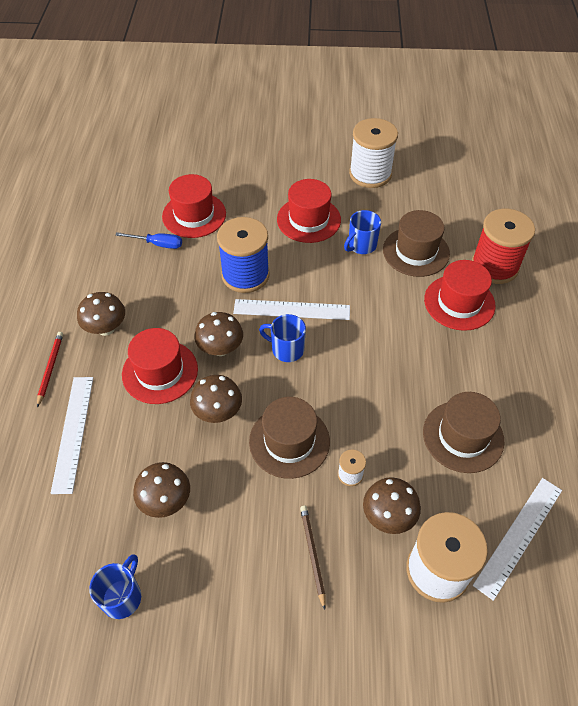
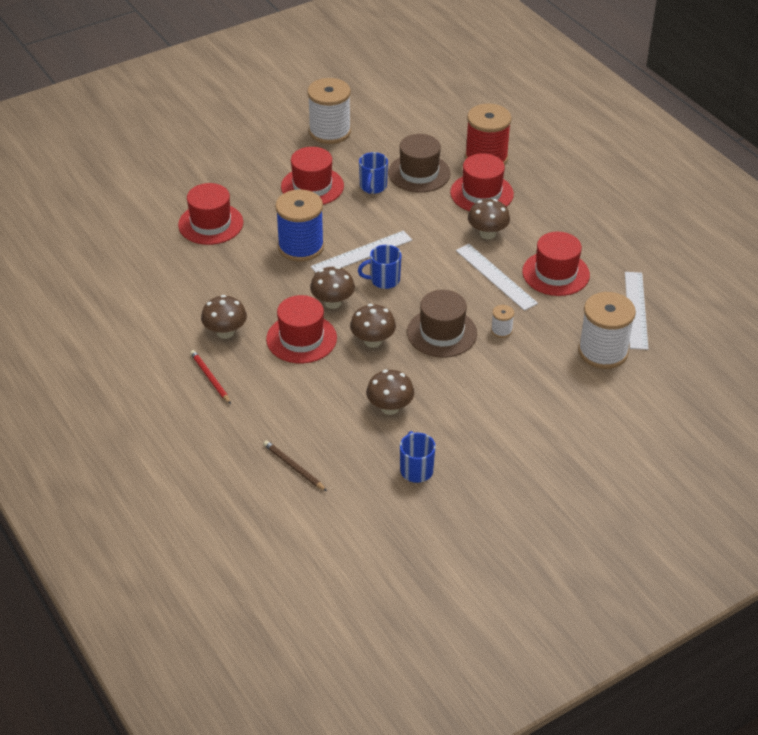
camera: 35 degrees left, 10 degrees down
white ruler [51,377,93,494] -> white ruler moved to [456,244,538,311]
blue screwdriver [115,232,182,249] -> none
brown pencil [300,506,326,610] -> brown pencil moved to [263,440,327,491]
brown mushroom [363,477,421,534] -> brown mushroom moved to [468,199,510,239]
brown hat [423,392,504,473] -> red hat [522,232,590,296]

